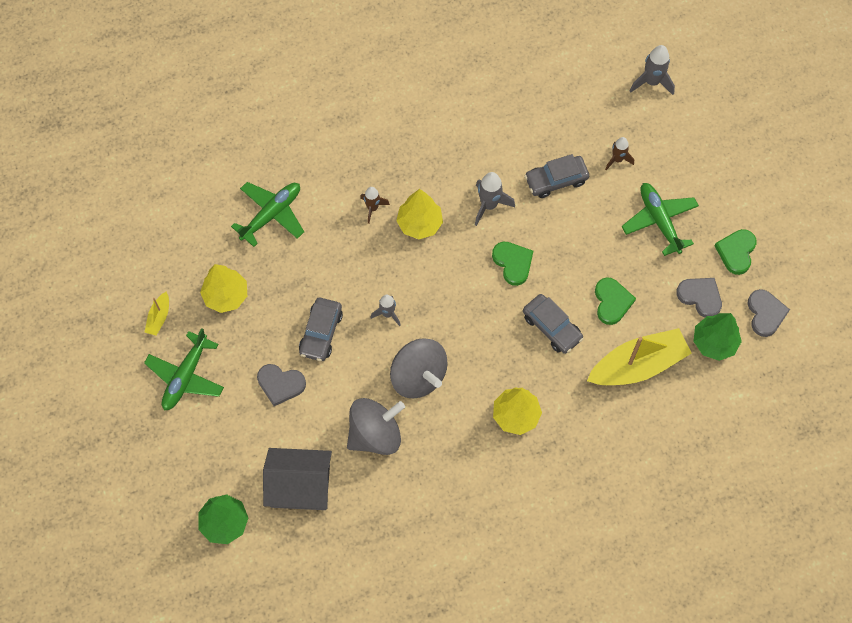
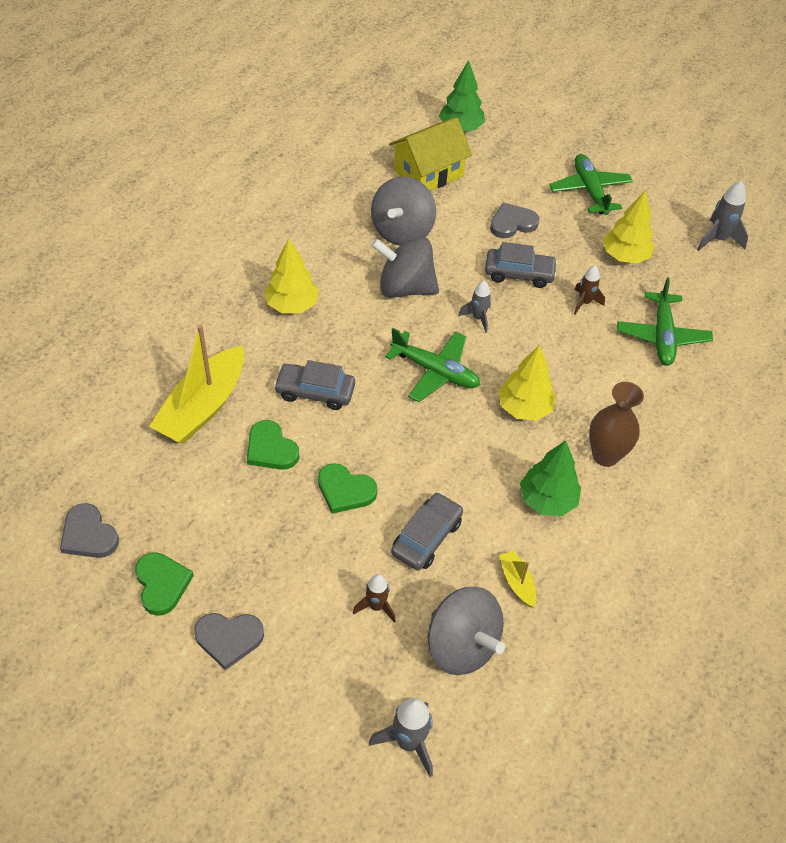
camera: 140 degrees right, 15 degrees down
yellow boat [144,292,169,336] -> yellow boat moved to [499,551,536,607]
grey house [263,448,332,510] -> yellow house [389,117,472,191]
grey car [299,298,343,361] -> grey car turned 120 degrees clockwise [485,242,558,288]
brown rocket [360,187,390,224] -> brown rocket moved to [574,265,605,315]
grey rocket [475,172,515,226] -> grey rocket moved to [697,181,748,251]
green heart [492,241,533,286] -> green heart moved to [318,463,377,514]
green plane [621,183,699,256] -> green plane moved to [385,328,480,402]
grey heart [676,278,722,317] -> grey heart moved to [194,613,264,670]
green tree [693,313,742,361] -> green tree moved to [520,440,581,516]
none -> grey spinning top [428,586,505,675]
none -> brown vase [589,382,644,467]

